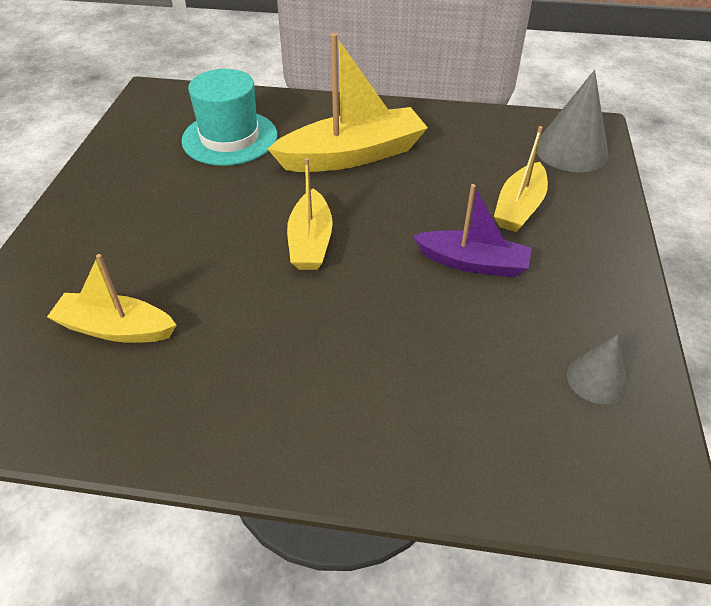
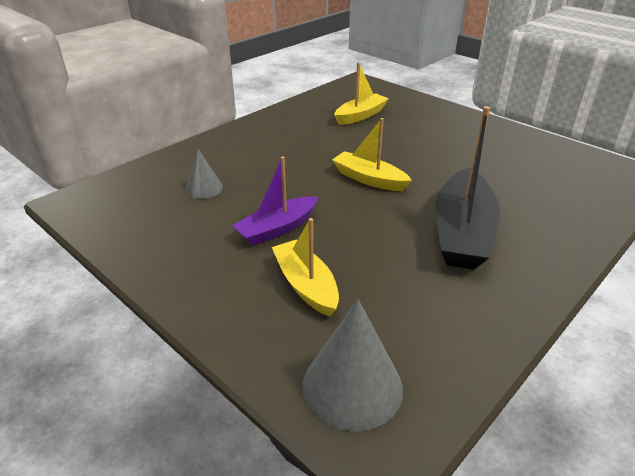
camera: 125 degrees right, 10 degrees down
turquoise hat [181,69,277,166] -> none
yellow boat [268,33,428,172] -> black boat [435,106,500,270]
grey cone [567,335,627,404] -> grey cone moved to [185,149,223,199]

